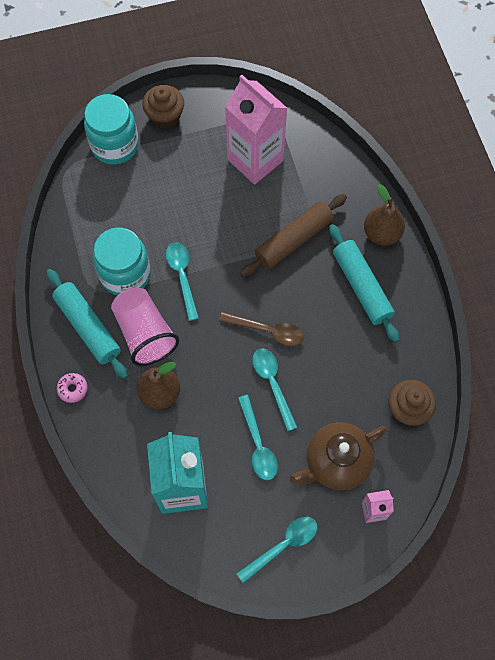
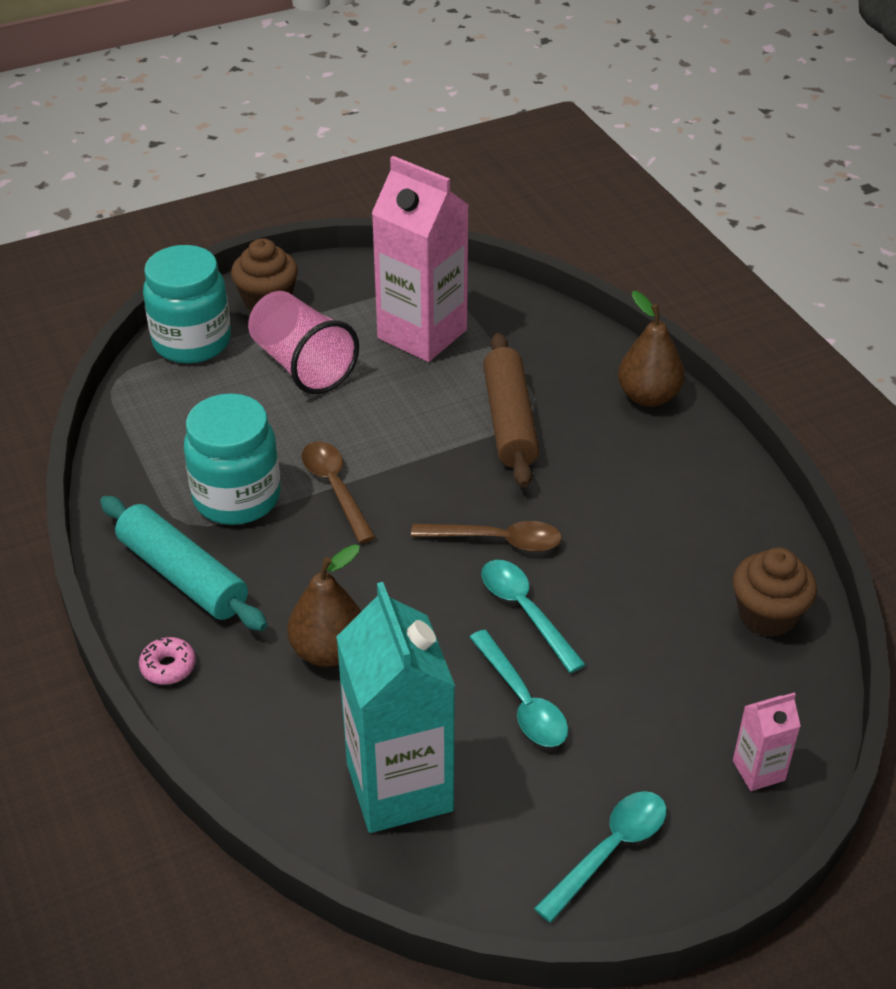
camera: 10 degrees left, 25 degrees down
pink cup [111,288,179,366] -> pink cup moved to [248,291,359,394]
turquoise spoon [166,242,199,321] -> brown spoon [302,441,376,544]
brown rolling pin [240,194,347,277] -> brown rolling pin turned 45 degrees counterclockwise [483,333,539,488]
brown teapot [289,422,387,490] -> none
turquoise rolling pin [329,224,399,343] -> none

